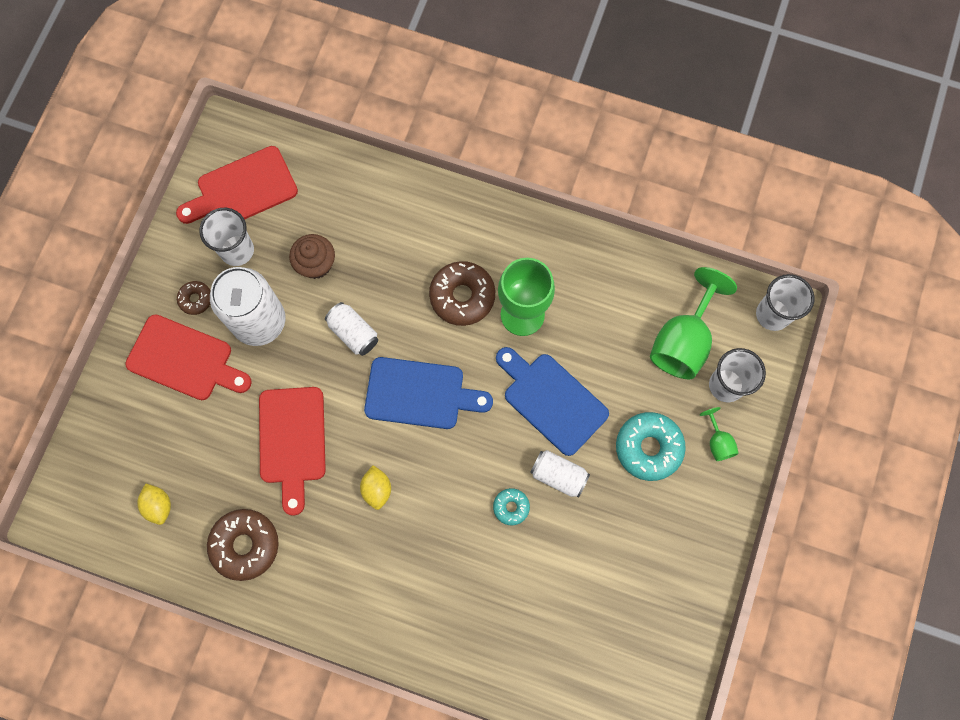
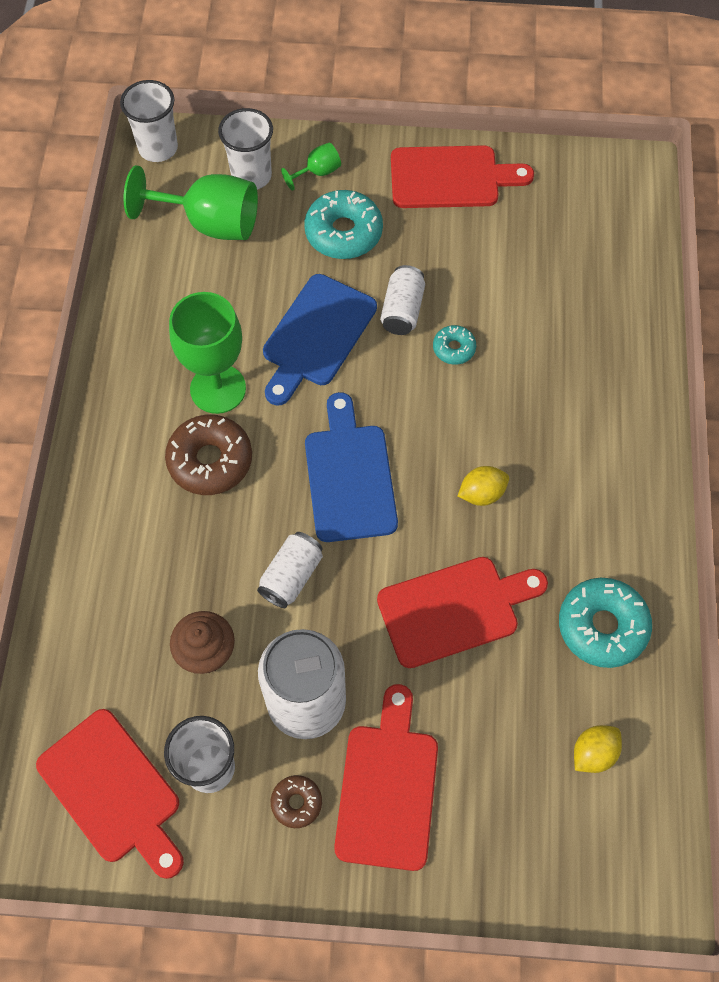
camera: 105 degrees left, 10 degrees down
brown donut [207,509,279,581] -> turquoise donut [559,578,652,668]
none -> red cutting board [391,145,534,208]

